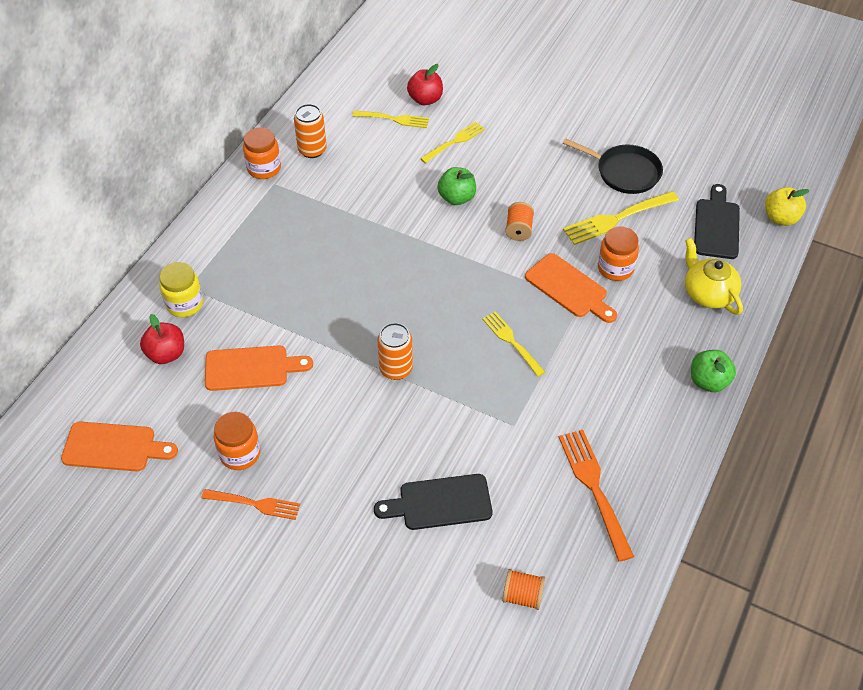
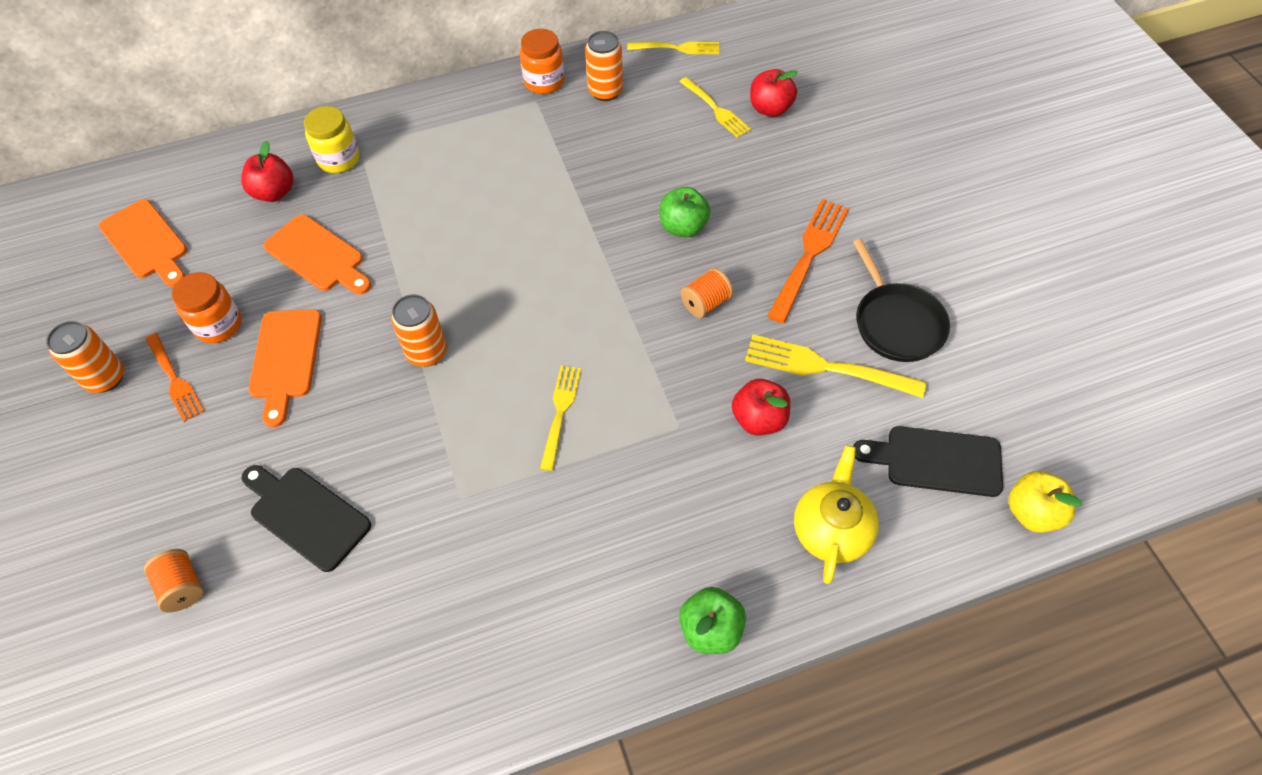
camera: 45 degrees right, 5 degrees up
yellow fork [420,122,485,163] -> yellow fork moved to [627,42,719,54]
orange spool [502,569,545,610] -> orange spool moved to [144,549,204,612]
orange cutting board [525,253,617,323] -> orange cutting board moved to [248,309,322,428]
orange fork [559,430,634,562] -> orange fork moved to [767,199,849,323]
orange jar [598,227,639,281] -> red apple [732,379,790,436]
black cutting board [694,184,740,259] -> black cutting board turned 135 degrees counterclockwise [853,426,1003,497]
none -> orange can [46,321,124,393]

